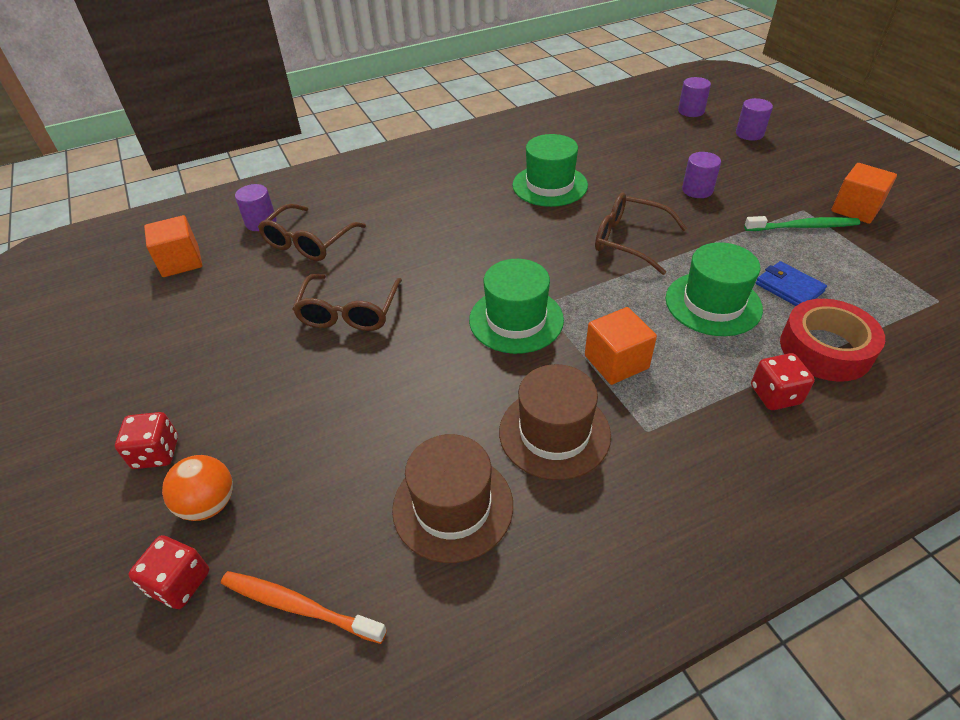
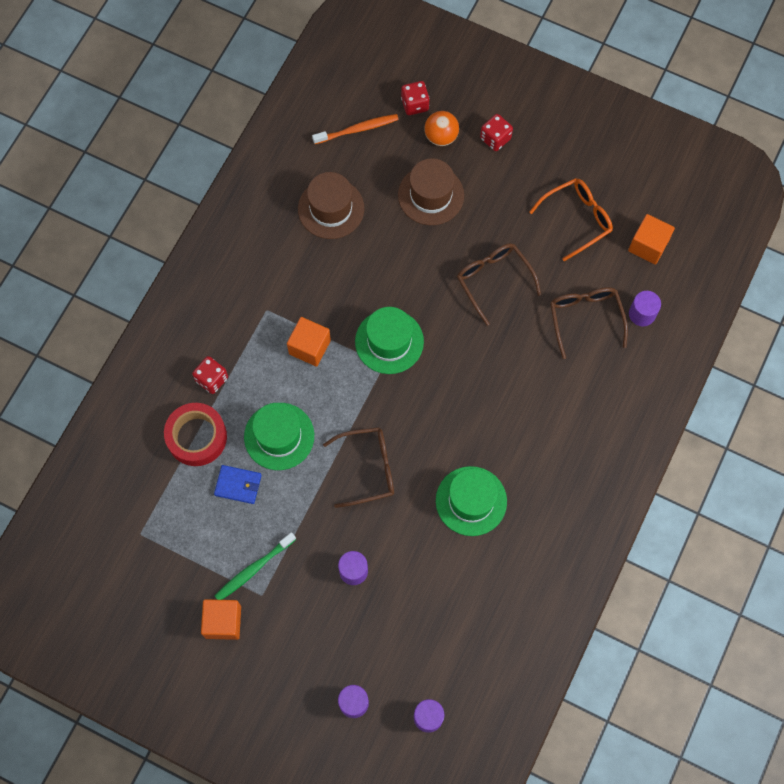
camera: 140 degrees right, 25 degrees up
brown hat [499,364,611,480] -> brown hat moved to [398,158,464,225]
none -> orange glasses [529,178,613,261]

